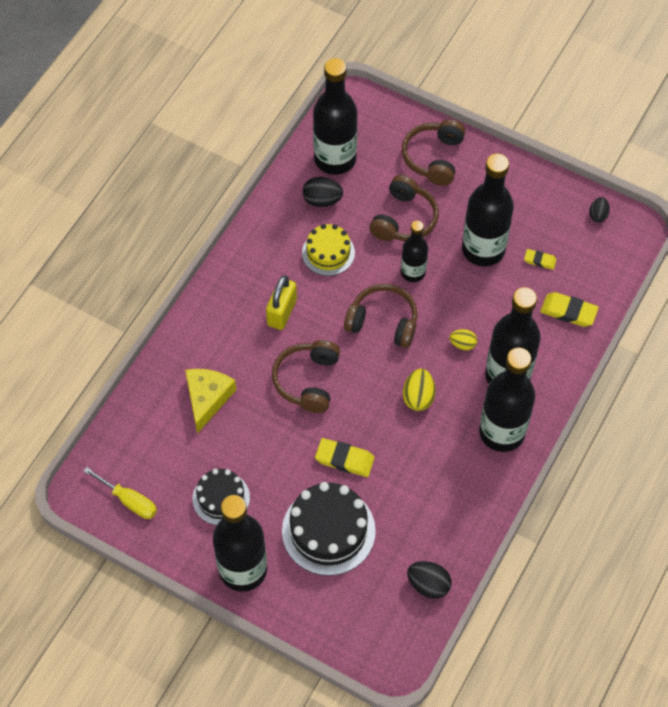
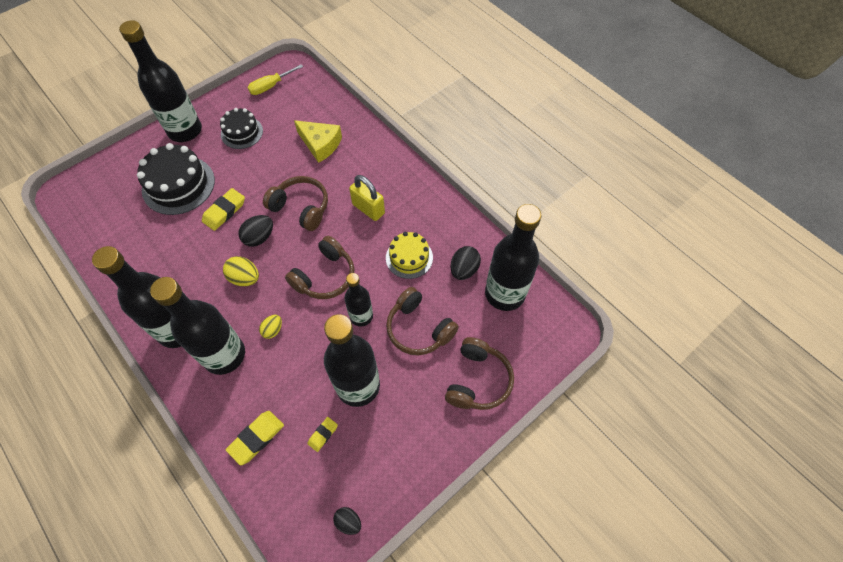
camera: 110 degrees right, 0 degrees up
brown headphones [402,119,465,186] -> brown headphones turned 75 degrees clockwise [445,337,514,410]
black egg [407,561,452,599] -> black egg moved to [238,215,273,247]

